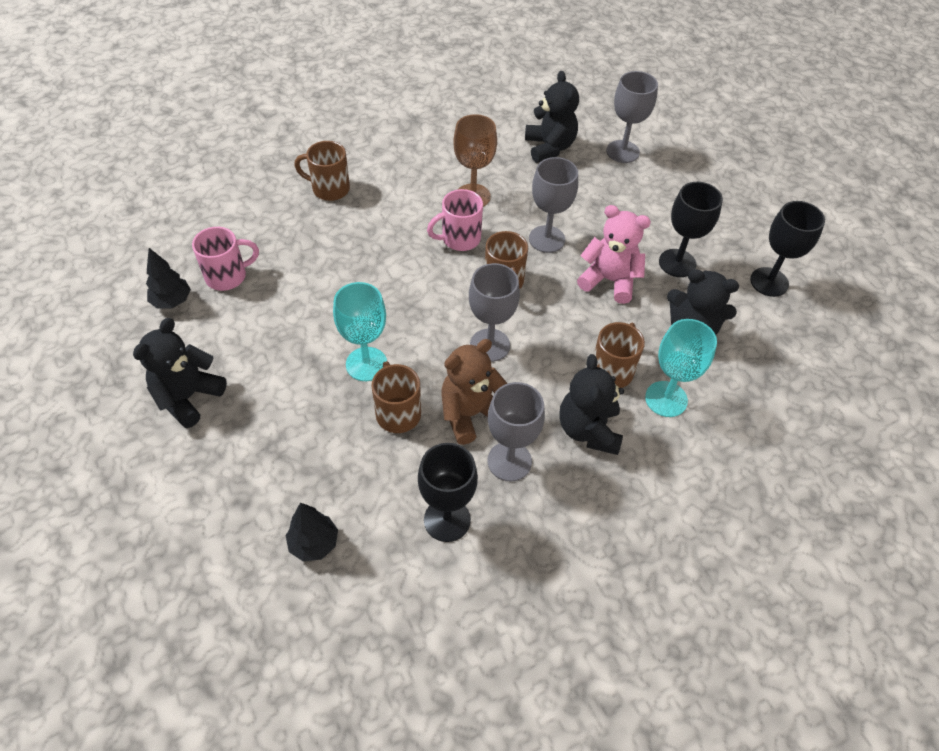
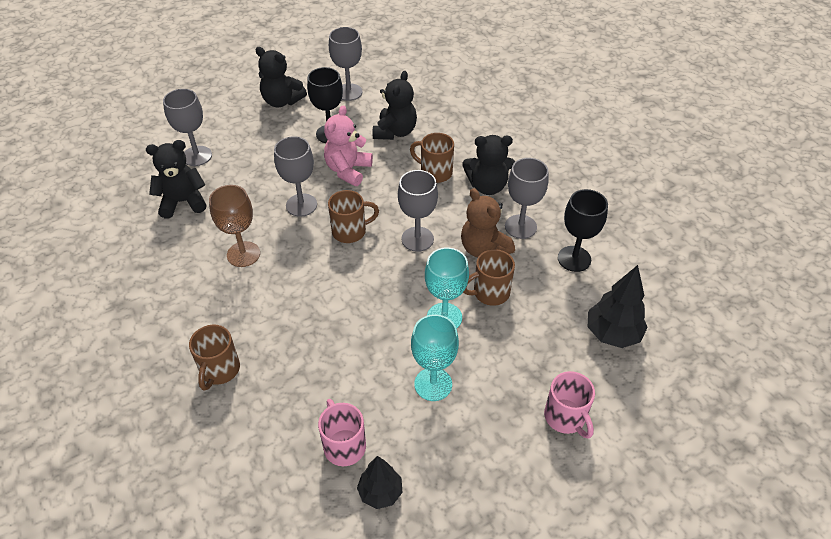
camera: 90 degrees left, 5 degrees down
black teddy bear [133,318,227,428] -> black teddy bear moved to [255,47,307,107]
black tree [286,502,338,562] -> black tree [588,265,648,348], size x1.52
pink mug [427,189,483,251] -> pink mug moved to [544,371,595,439]
turquoise goblet [645,319,717,417] -> turquoise goblet moved to [411,315,459,401]
black goblet [750,201,825,297] -> grey goblet [329,27,362,101]

